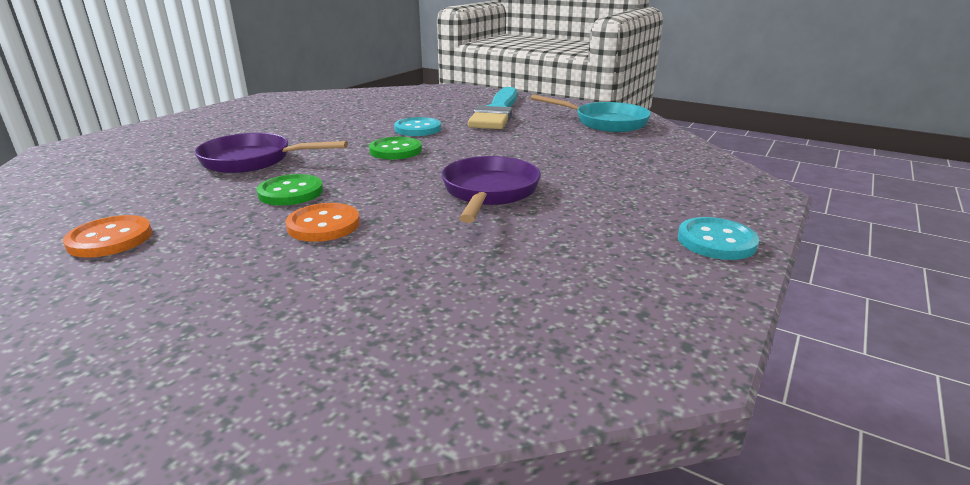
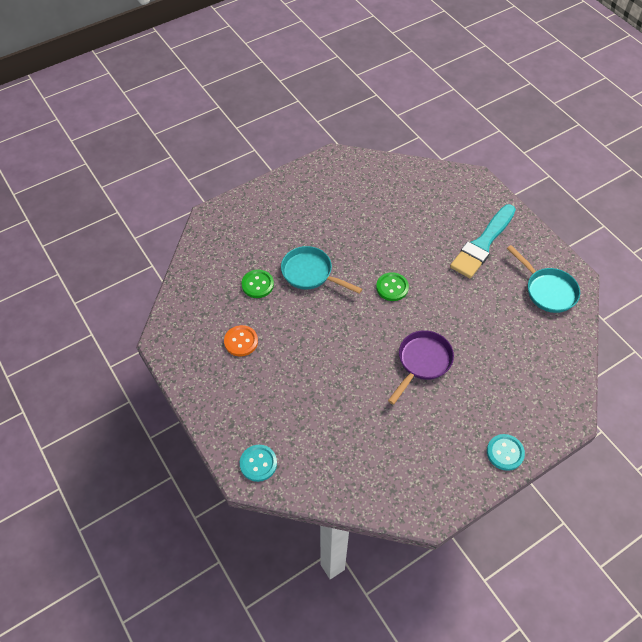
camera: 25 degrees right, 30 degrees up
purple pan [194,133,348,173] -> turquoise pan [281,246,362,294]
green button [257,174,323,206] -> green button moved to [241,270,274,298]
orange button [285,203,360,242] -> none
turquoise button [394,117,441,136] -> turquoise button moved to [240,445,277,482]

